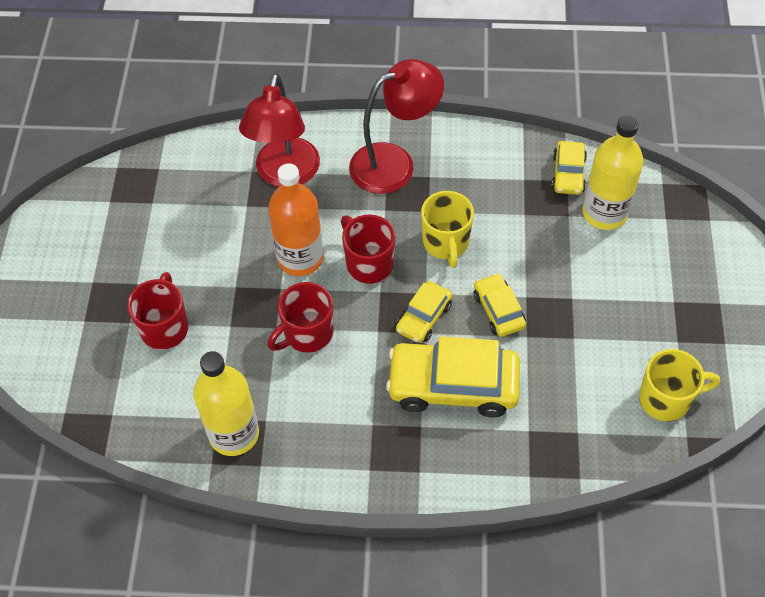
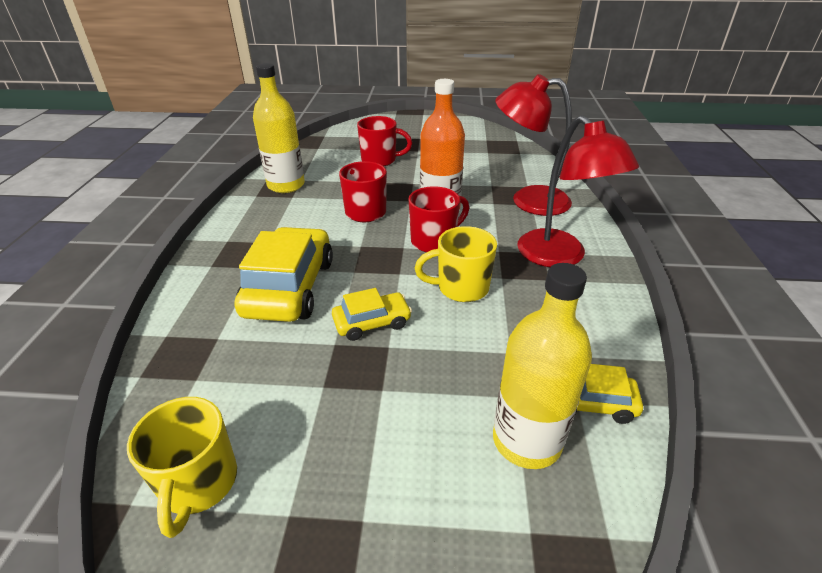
camera: 90 degrees right, 20 degrees down
yellow car [396,281,452,343] -> none

